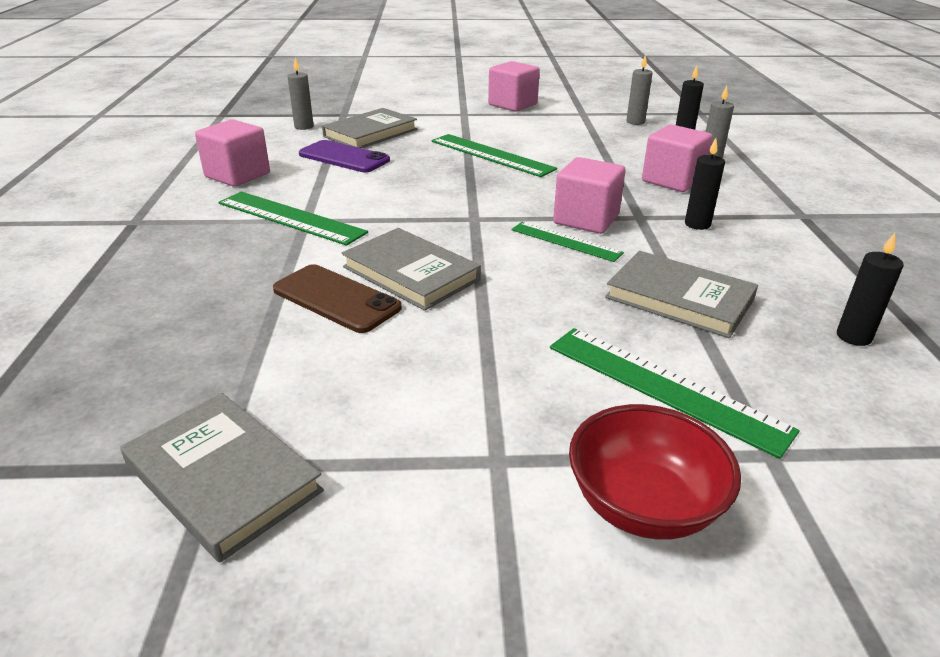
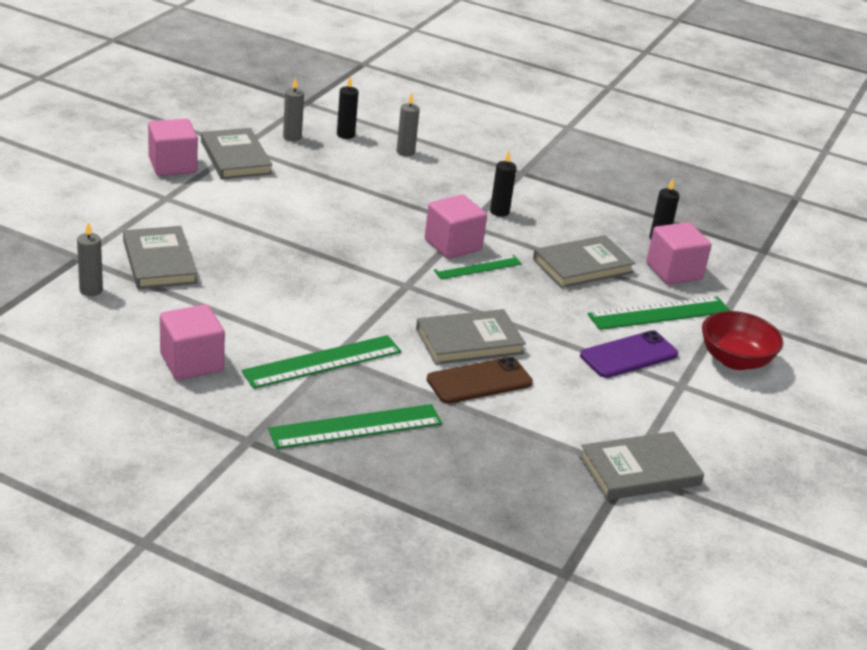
camera: 65 degrees left, 0 degrees up
purple phone [299,140,390,172] -> purple phone moved to [580,330,678,378]
green ruler [431,134,557,177] -> green ruler moved to [268,404,442,449]
pink cube [642,124,713,192] -> pink cube moved to [646,222,712,285]
none -> grey book [201,128,273,179]

